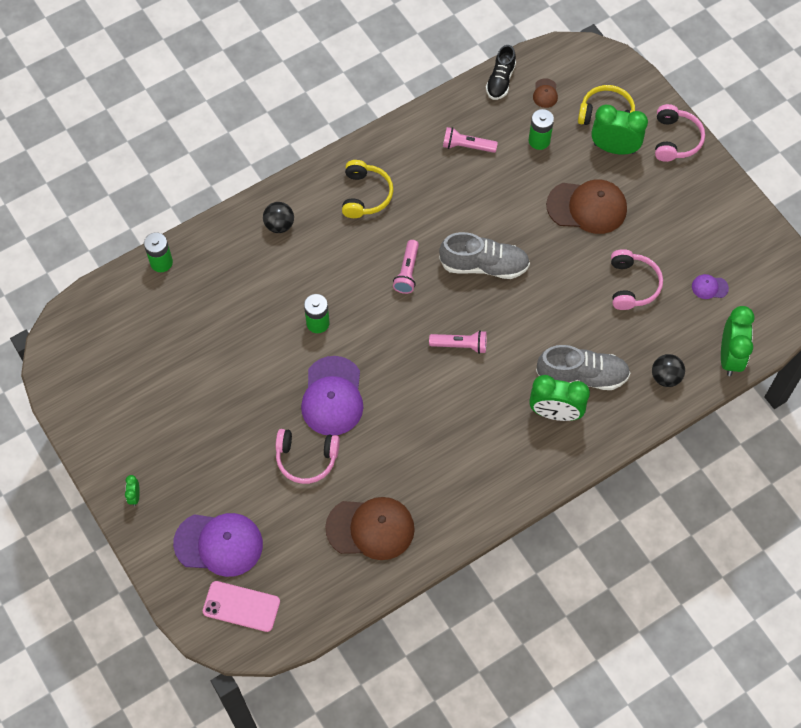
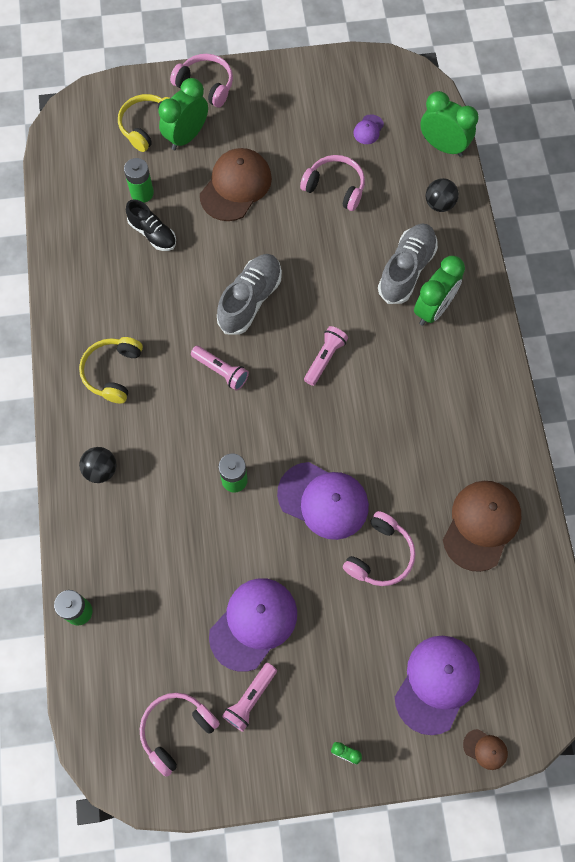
camera: 65 degrees left, 5 degrees up
pink phone [203,581,280,632] -> none
yellow headphones [342,160,393,218] -> yellow headphones turned 105 degrees counterclockwise [79,337,143,404]
pink flashlight [443,127,498,153] -> pink flashlight moved to [222,663,277,732]
black shoe [486,45,516,100] -> black shoe moved to [126,199,176,251]
brown cap [533,78,558,108] -> brown cap moved to [463,729,508,770]
none -> pink headphones [140,693,220,777]
none -> purple cap [209,578,297,672]

